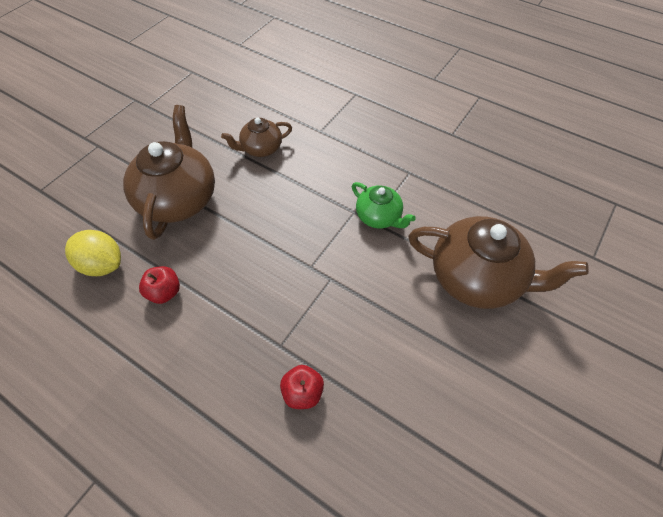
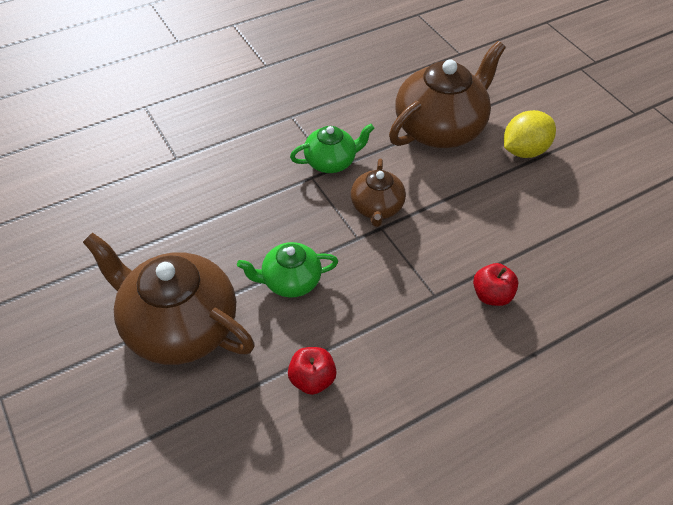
camera: 65 degrees left, 5 degrees down
yellow lemon [65,230,121,276] -> yellow lemon moved to [504,110,556,158]
brown teapot [221,118,292,157] -> brown teapot moved to [351,159,406,227]
none -> green teapot [237,242,338,298]

